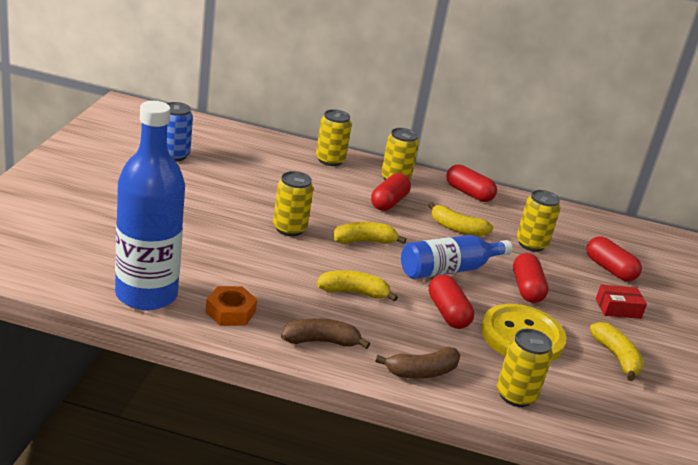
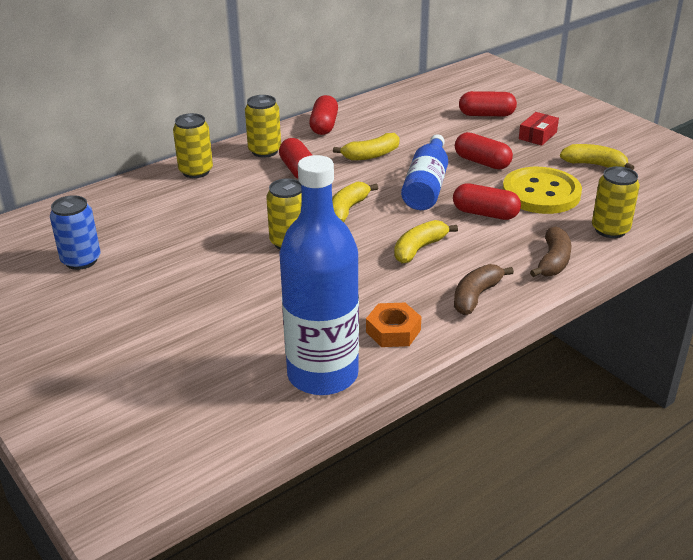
camera: 45 degrees left, 5 degrees up
red capsule [446,164,497,202] -> red capsule turned 75 degrees counterclockwise [309,95,338,135]
yellow can [517,190,560,252] -> none

